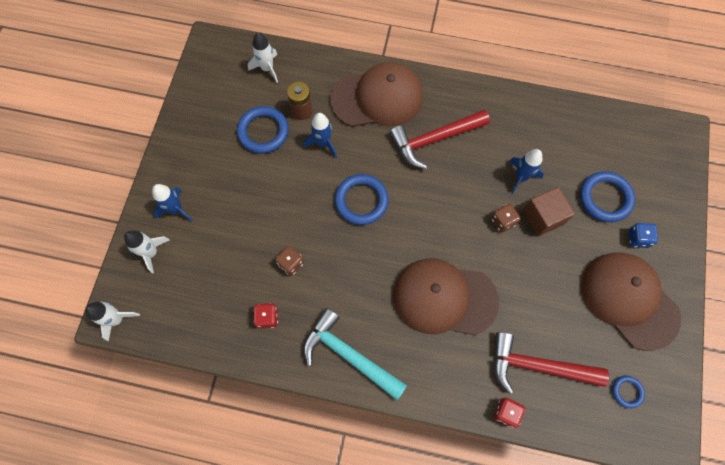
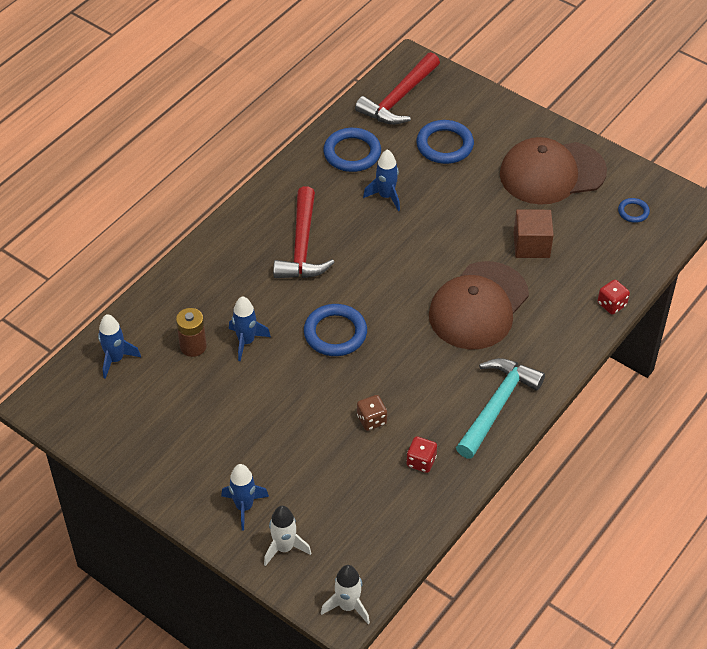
camera: 65 degrees left, 20 degrees down
blue ring [237,106,289,154] -> blue ring moved to [323,128,381,172]
white rocket [248,33,278,83] -> blue rocket [98,314,141,379]
turquoise hammer [303,308,407,400] -> turquoise hammer turned 150 degrees clockwise [456,358,545,459]
brown cap [330,62,423,127] -> none
brown dice [491,204,521,233] -> none
red hammer [494,332,609,394] -> red hammer moved to [355,52,440,125]
brown cube [523,187,575,236] -> brown cube moved to [513,209,554,258]
blue dice [628,223,658,248] -> none

